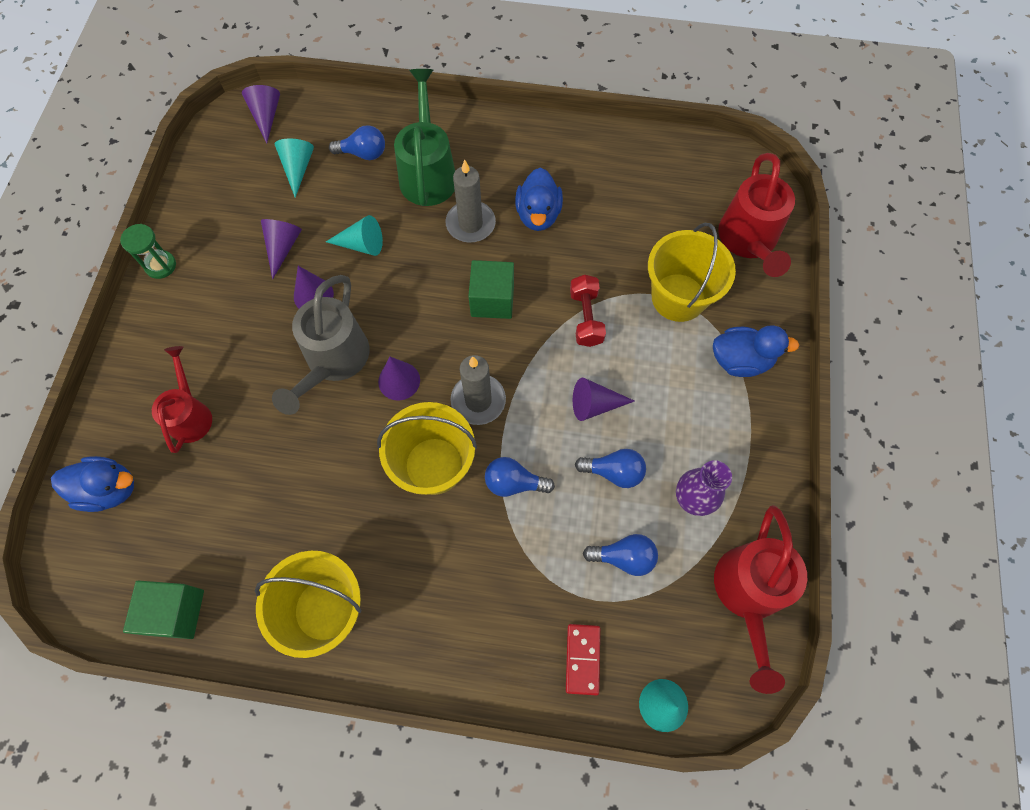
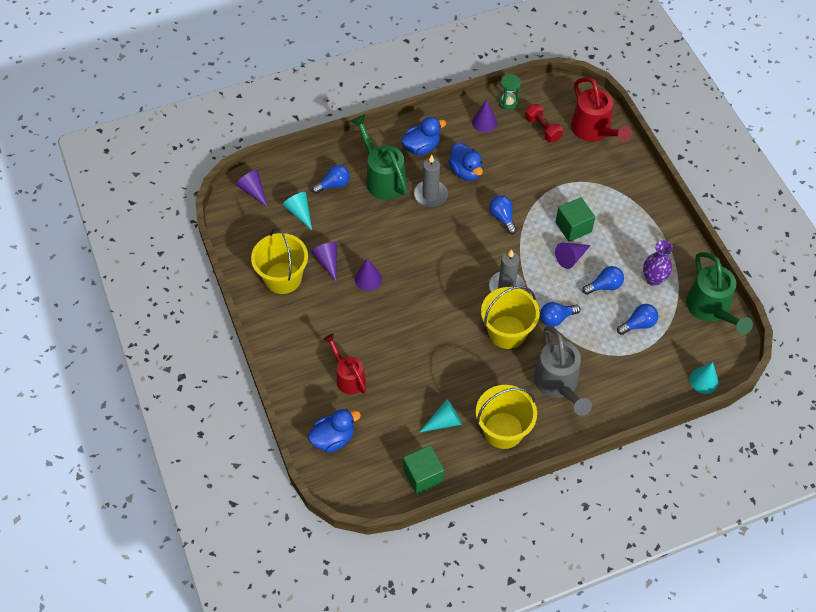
camera: 30 degrees left, 10 degrees down
green hourglass [120,224,176,279] -> green hourglass moved to [499,74,521,110]
grey watering can [272,275,370,415] -> grey watering can moved to [534,326,592,416]
turquoise cone [326,215,383,256] -> turquoise cone moved to [419,399,462,433]
purple cone [378,357,420,401] -> purple cone moved to [472,99,497,132]
green cube [468,260,514,319] -> green cube moved to [556,197,595,242]
red domino [566,624,600,695] -> none
red dumbbell [570,275,606,347] -> red dumbbell moved to [525,104,563,142]
yellow bucket [648,223,736,322] -> yellow bucket moved to [251,227,308,294]
blue duck [713,325,799,377] -> blue duck moved to [401,117,446,155]
red watering can [714,505,807,694] -> green watering can [686,252,753,335]
none -> blue light bulb [489,195,517,234]

